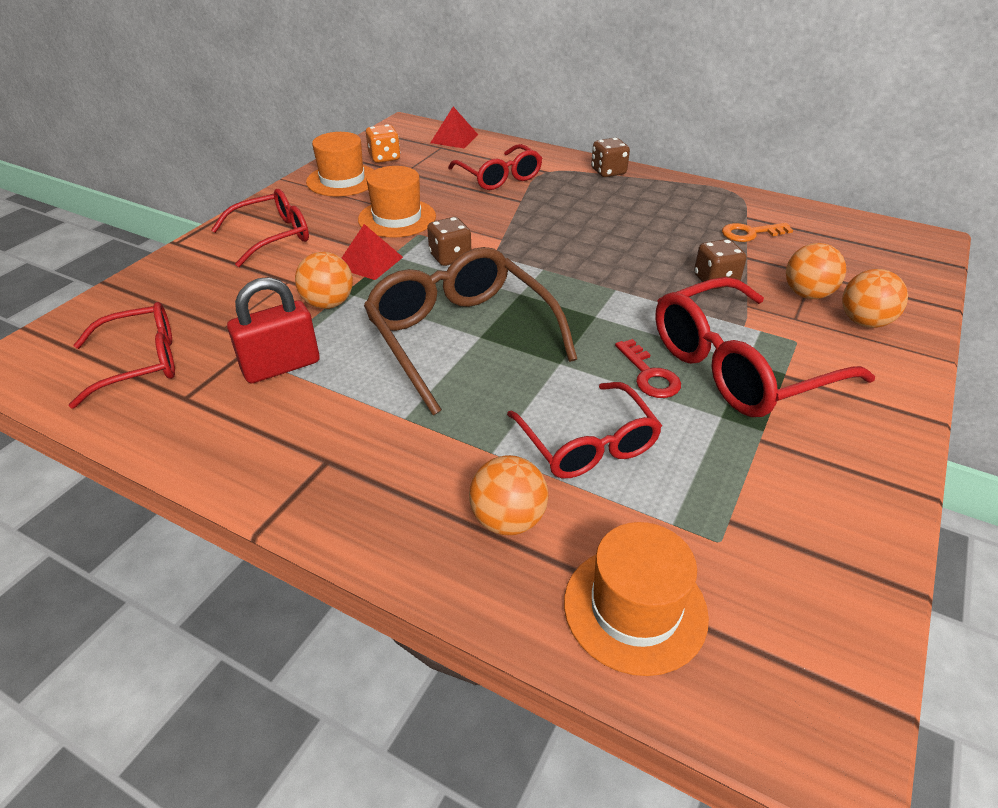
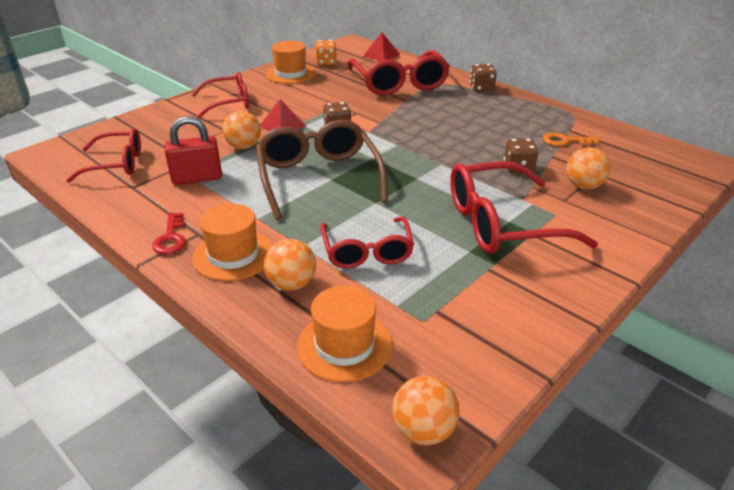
camera: 15 degrees right, 5 degrees down
orange hat [358,166,436,237] -> orange hat moved to [192,204,273,281]
red glasses [448,144,542,190] -> red glasses [348,50,450,95], size x1.58
red key [615,339,681,398] -> red key moved to [152,213,186,255]
orange ball [842,269,908,328] -> orange ball moved to [392,376,460,445]

